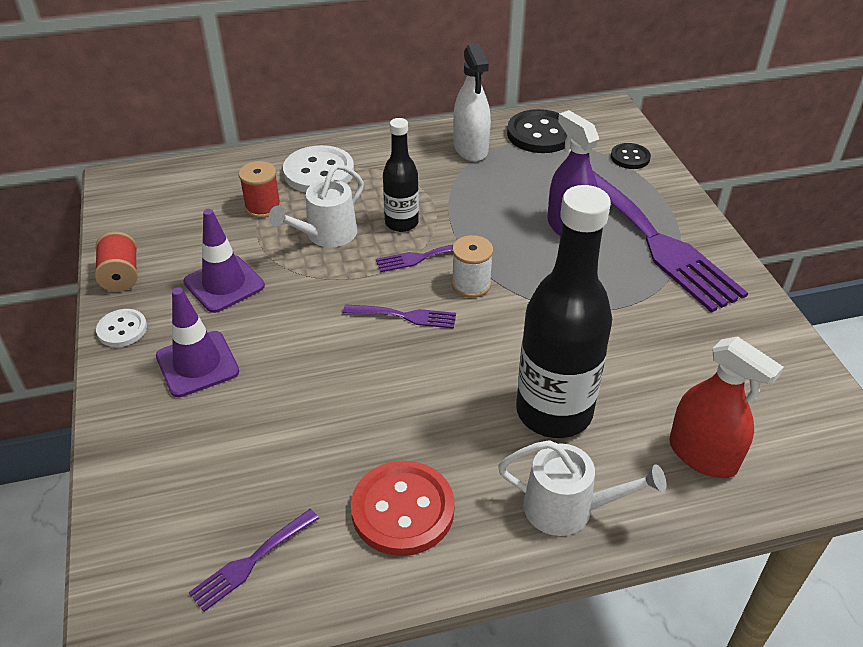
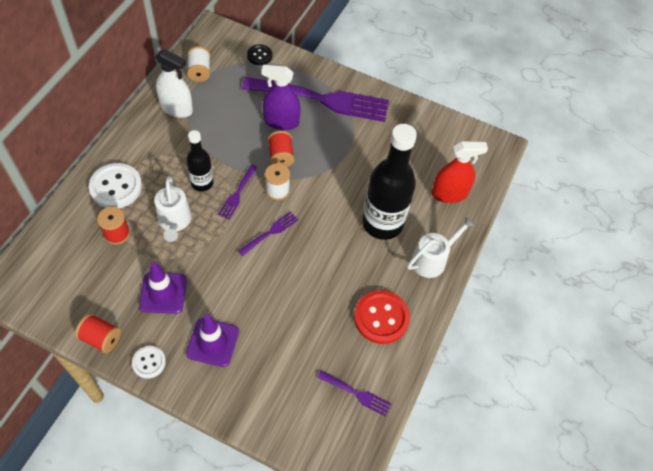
camera: 55 degrees left, 15 degrees up
purple fork [189,509,319,612] -> purple fork turned 60 degrees counterclockwise [317,370,391,417]
black button [507,109,567,153] -> white spool [187,46,210,82]
none -> red spool [268,131,294,167]

